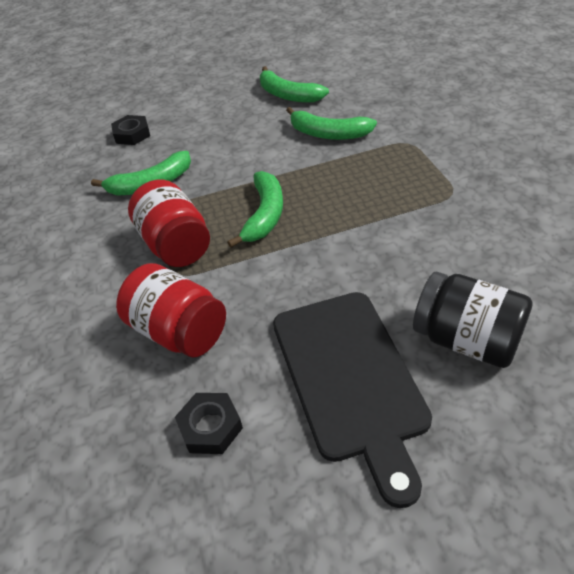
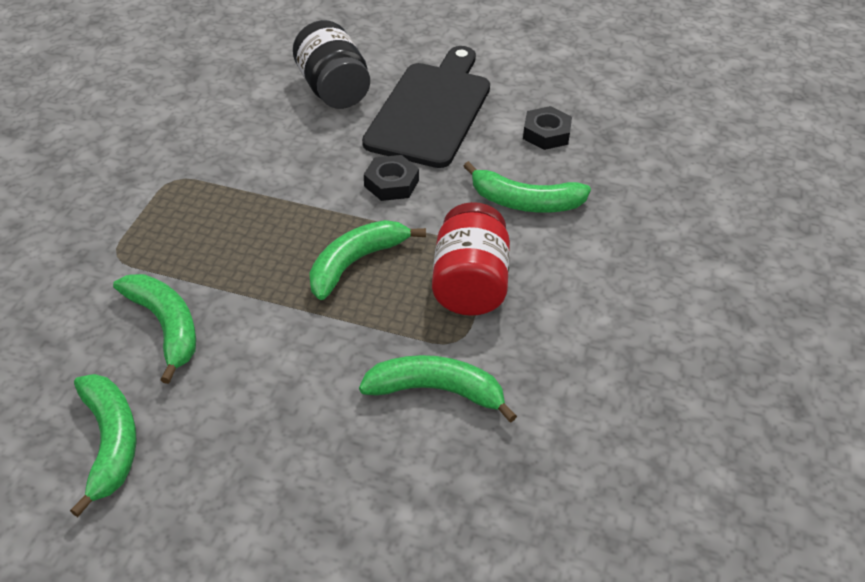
camera: 150 degrees left, 0 degrees up
black nut [111,115,150,145] -> black nut moved to [364,155,419,201]
red jar [116,263,226,357] -> green banana [463,161,591,213]

